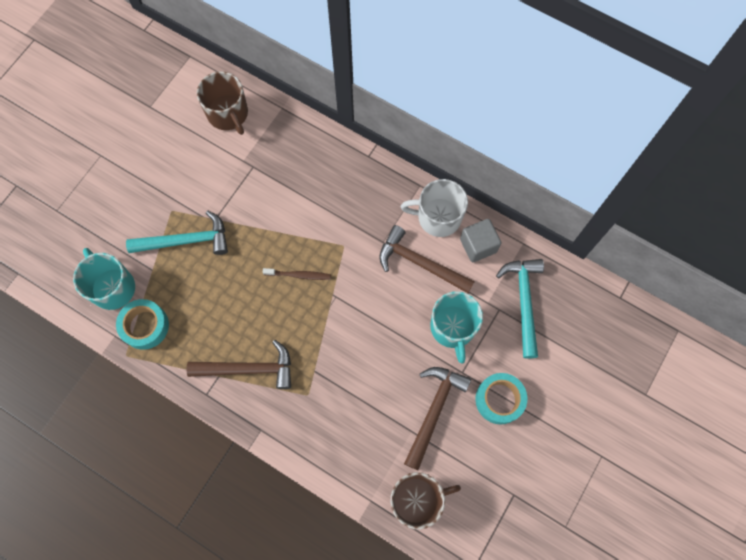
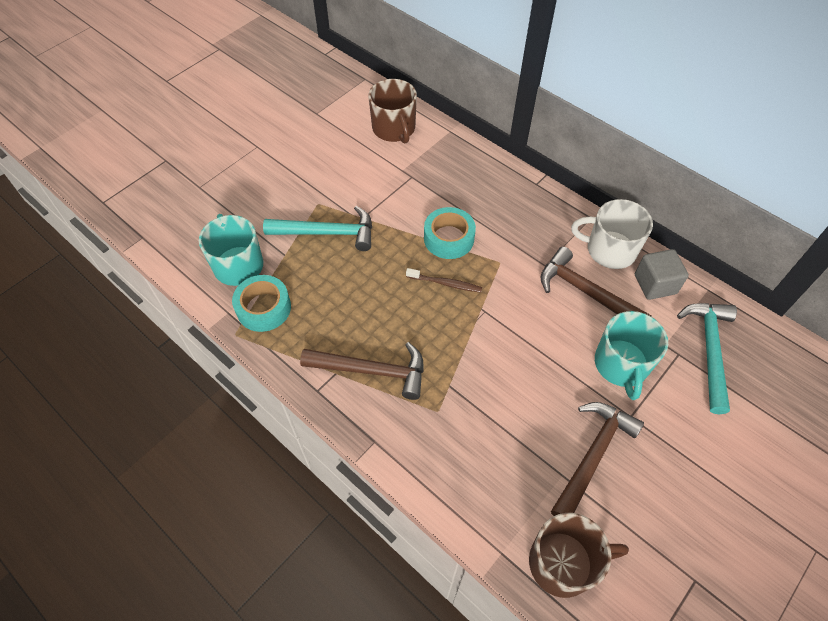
camera: 10 degrees right, 15 degrees down
turquoise tape [475,373,527,425] -> turquoise tape moved to [424,207,476,259]

